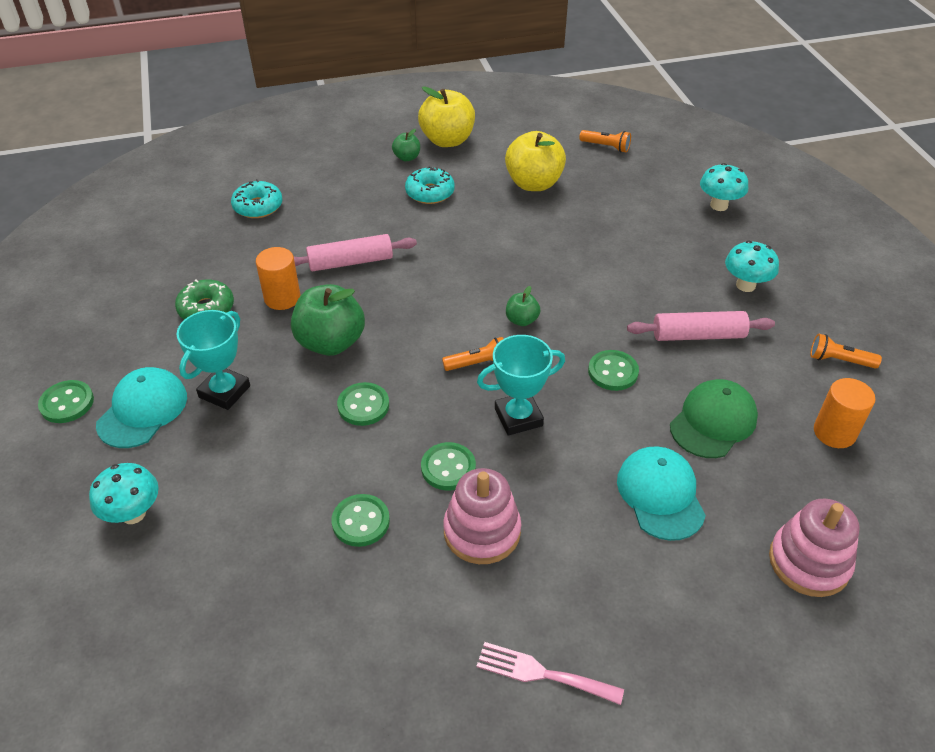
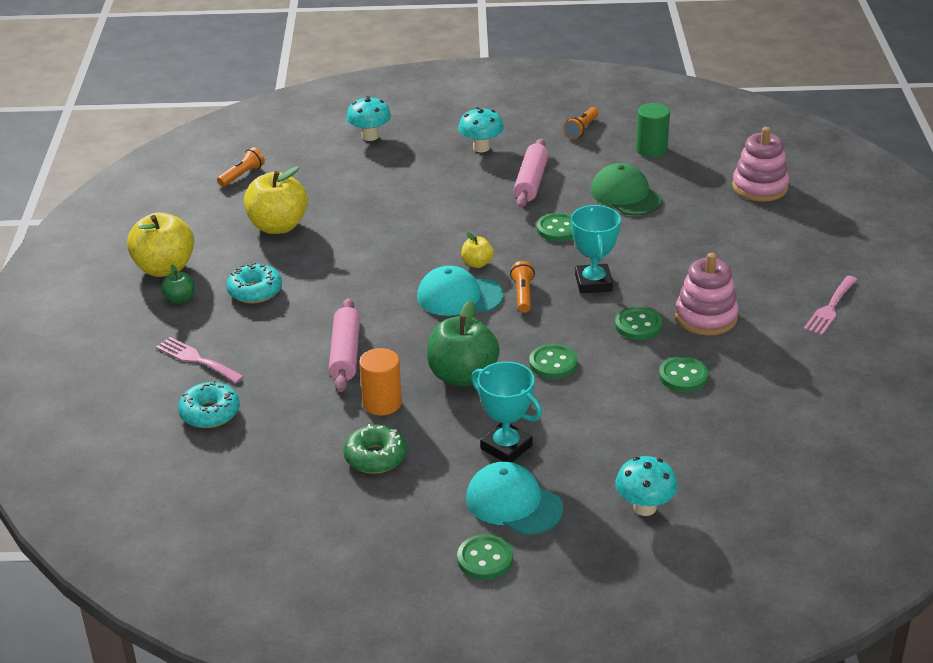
camera: 75 degrees left, 10 degrees down
green apple [506,286,540,326] -> yellow apple [461,232,494,268]
turquoise cap [617,446,706,541] -> turquoise cap moved to [417,266,504,316]
orange cylinder [814,378,875,448] -> green cylinder [636,103,670,157]
none -> pink fork [156,337,244,383]

